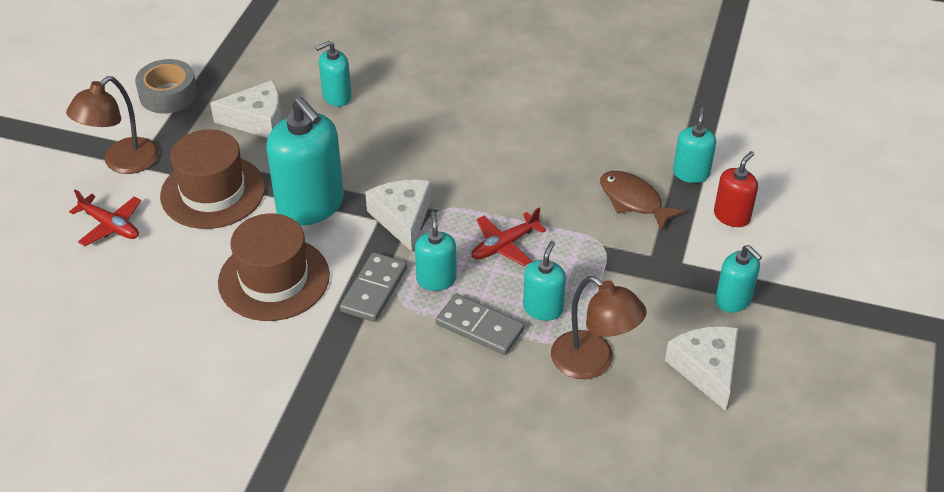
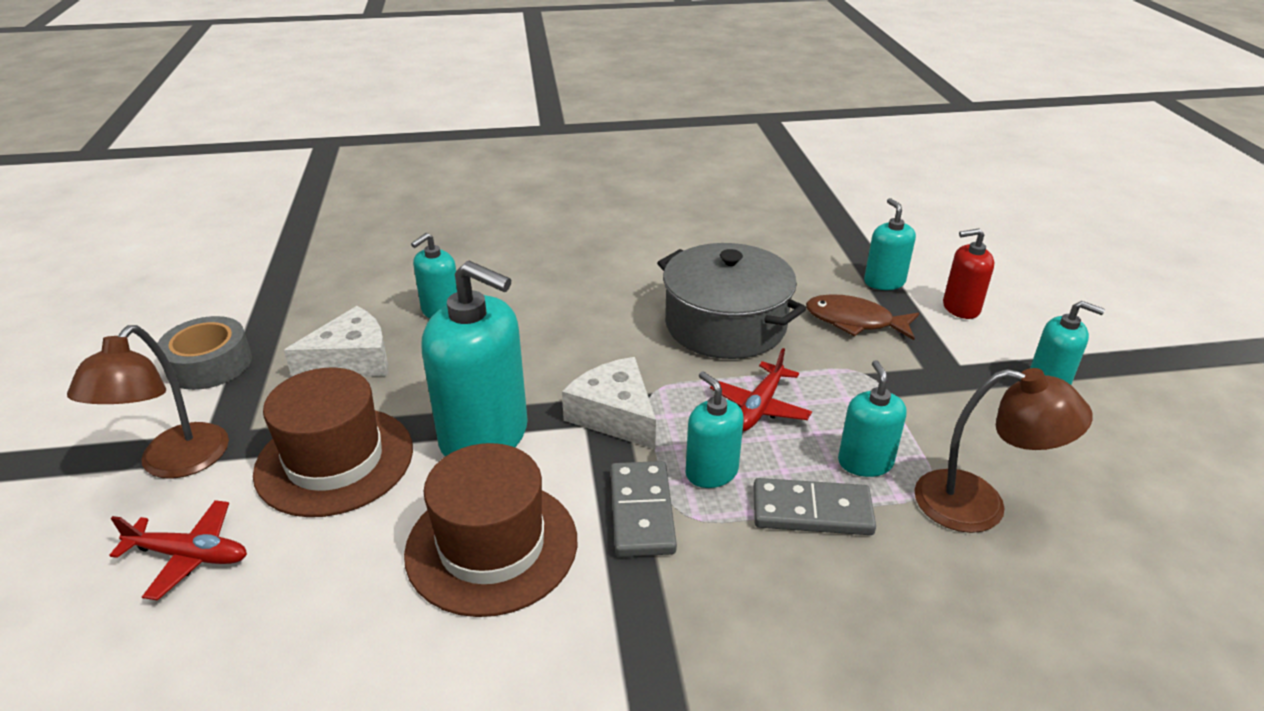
camera: 25 degrees left, 10 degrees down
white cheese [665,326,738,411] -> none
red soap dispenser [714,151,758,227] -> red soap dispenser turned 105 degrees counterclockwise [943,228,994,319]
none -> grey pot [657,243,806,359]

